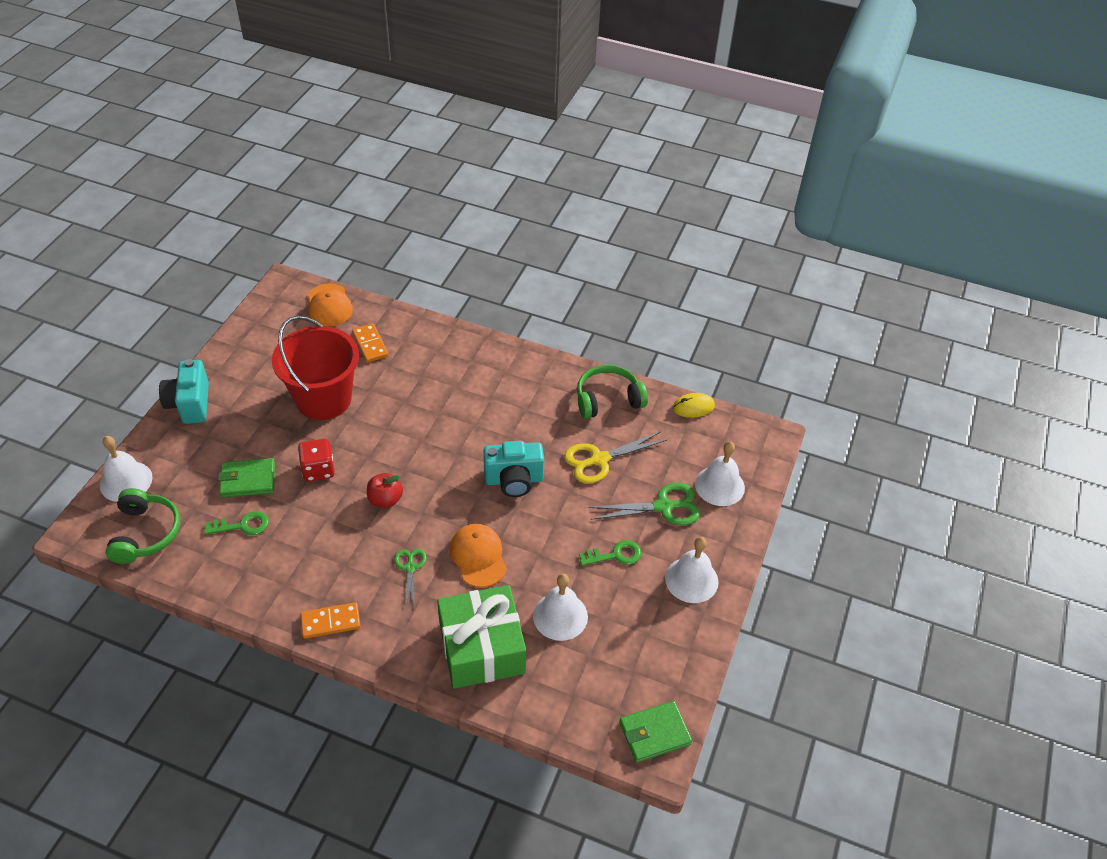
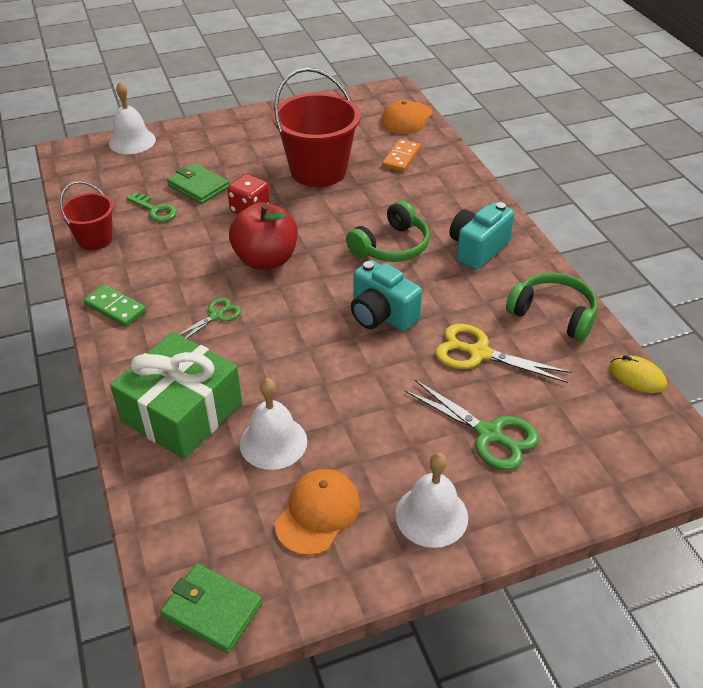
camera: 50 degrees right, 5 degrees down
green headphones [106,488,180,564] -> green headphones moved to [346,200,430,262]
turquoise camera [159,359,209,424] -> turquoise camera moved to [449,202,515,270]
orange domino [300,602,361,639] -> green domino [84,285,146,327]
red apple [367,473,403,508] -> red apple [229,202,298,270], size x1.75
orange cap [450,524,507,587] -> orange cap moved to [275,469,360,556]
green key [579,540,641,566] -> none
white bell [695,441,745,506] -> none
none -> red bucket [60,181,114,250]

